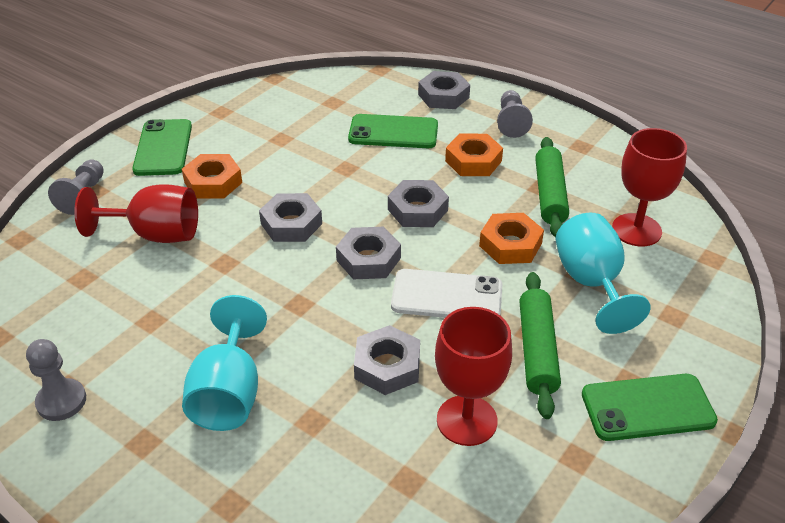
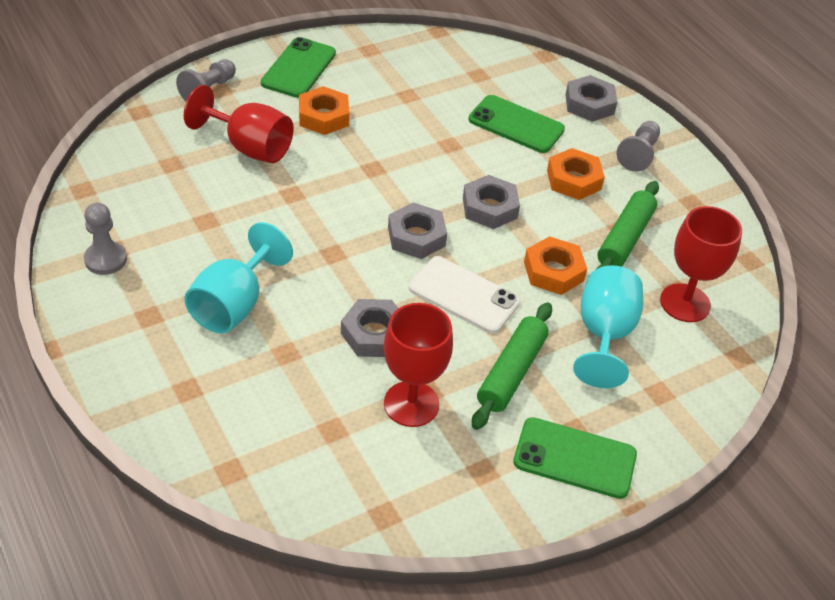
camera: 20 degrees right, 5 degrees up
grey nut [259,193,322,242] -> none

